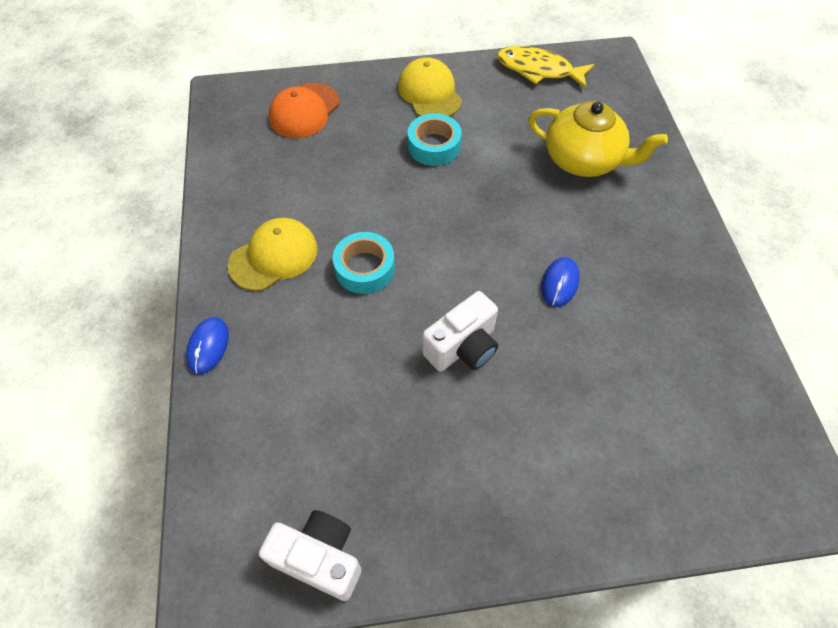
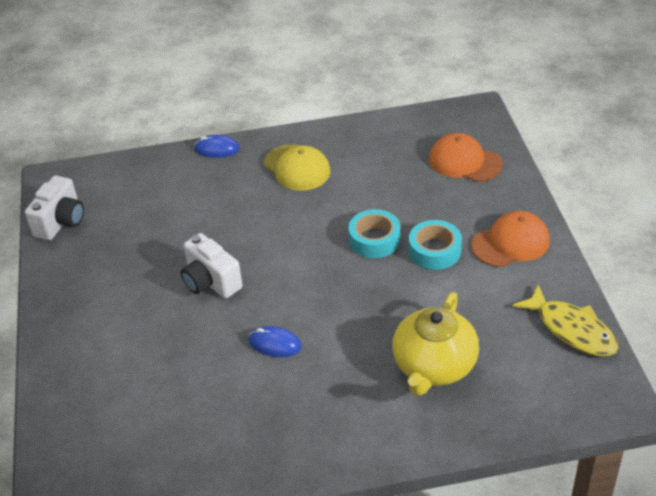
camera: 90 degrees right, 15 degrees down
turquoise tape [333,232,395,294] -> turquoise tape moved to [348,209,401,258]
yellow cap [398,58,462,116] -> orange cap [471,211,550,267]
yellow fish [497,46,594,88] -> yellow fish turned 120 degrees clockwise [513,284,619,356]

